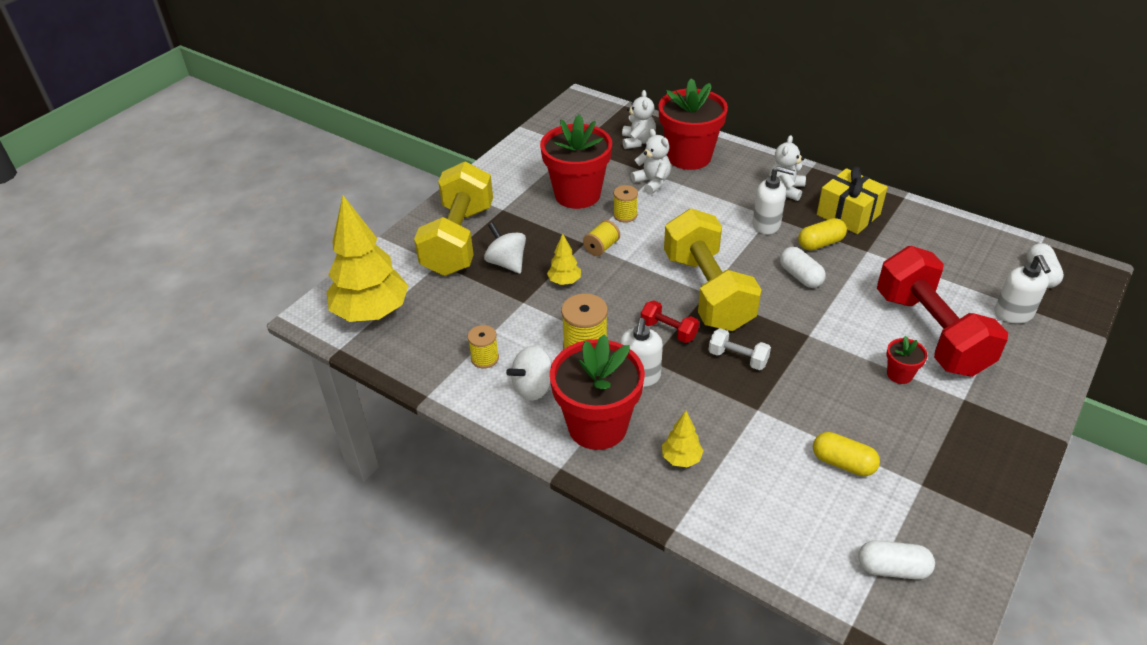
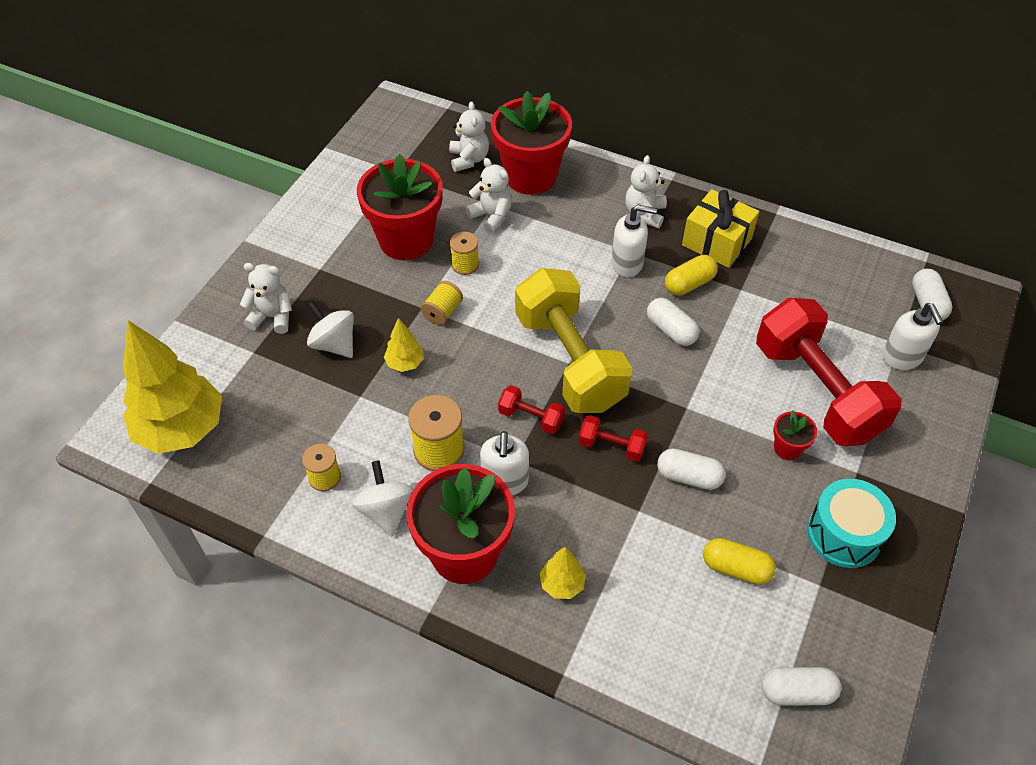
camera: 10 degrees left, 10 degrees up
yellow dumbbell [414,162,493,276] -> white teddy bear [240,263,292,334]
white spinning top [506,346,552,401] -> white spinning top turned 120 degrees clockwise [352,460,414,536]
white dumbbell [709,328,771,370] -> red dumbbell [579,415,648,462]
none -> white capsule [657,449,726,490]
none -> turquoise drum [807,479,896,568]

